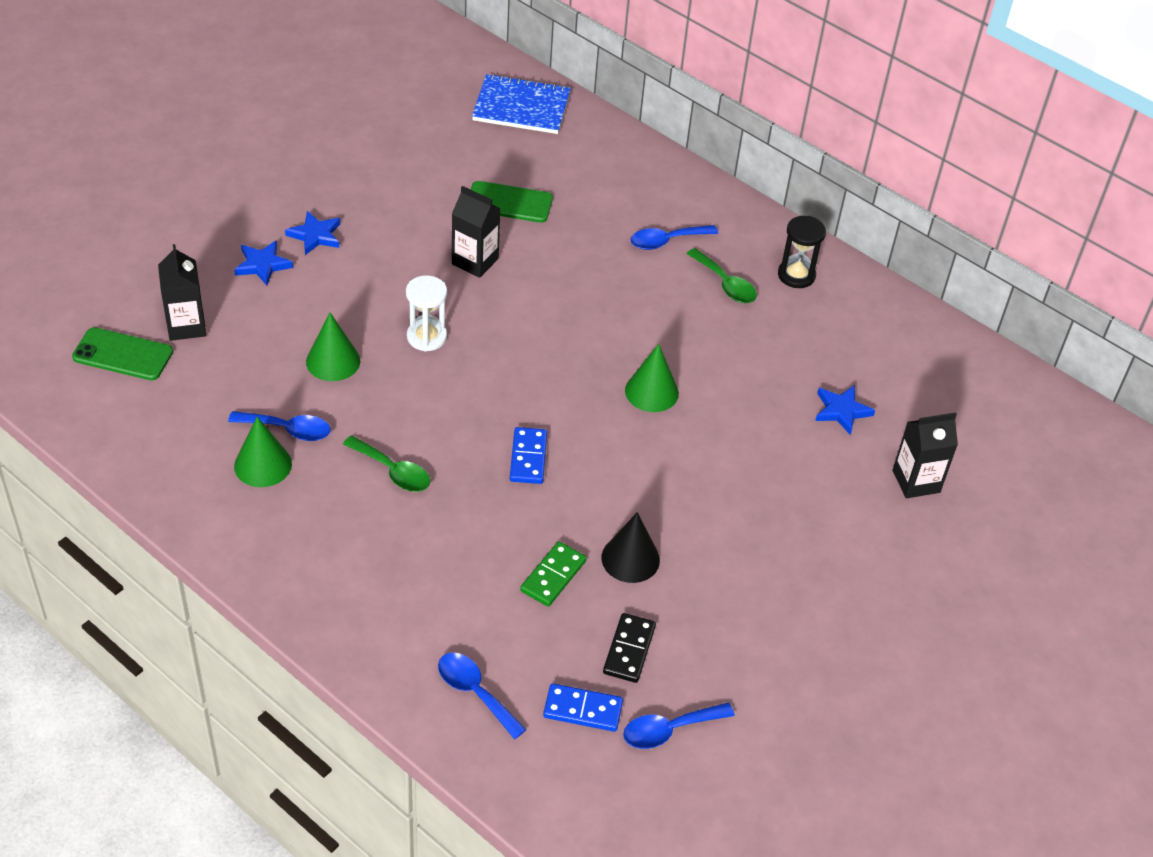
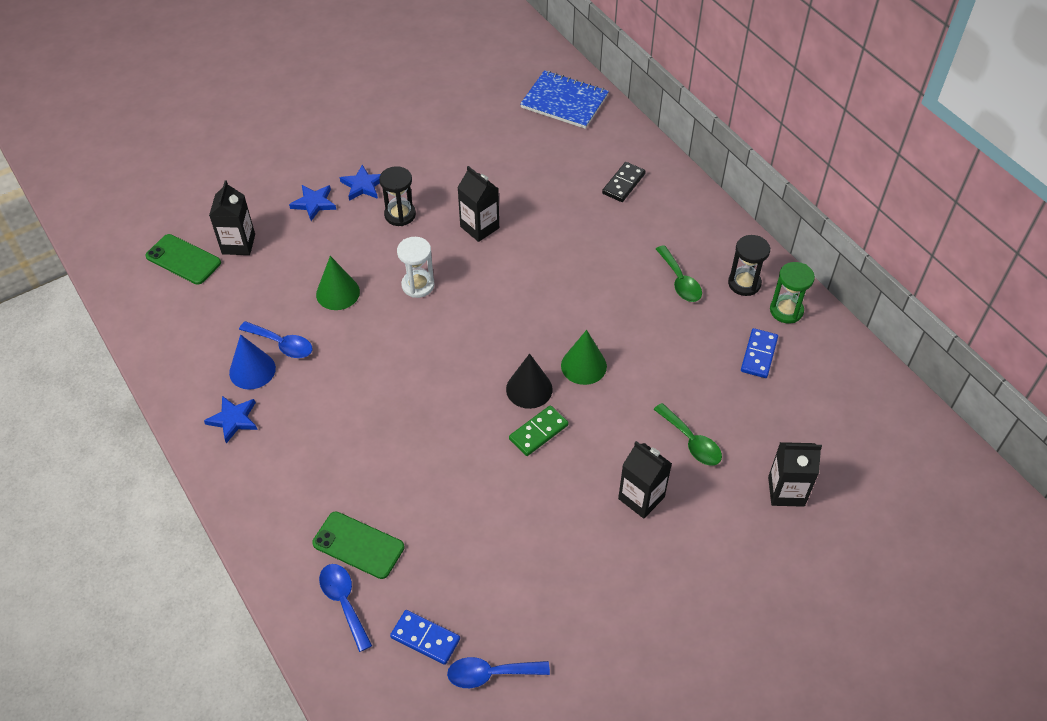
camera: 20 degrees right, 5 degrees up
green cone [234,417,292,487] -> blue cone [229,334,276,389]
green spoon [343,435,430,492] -> green spoon moved to [653,403,722,466]
green phone [471,181,553,223] -> green phone moved to [312,511,405,579]
blue domino [510,427,547,484] -> blue domino moved to [741,328,778,378]
green domino [520,541,587,607] -> green domino moved to [509,405,569,456]
black cone [601,512,660,583] -> black cone moved to [506,353,553,409]
black domino [603,613,656,683] -> black domino moved to [602,162,646,202]
blue spoon [630,225,718,250] -> none
blue star [815,385,875,435] -> blue star moved to [204,396,258,443]
none -> black hourglass [379,166,416,226]
none -> black carton [618,441,672,519]
none -> green hourglass [770,262,815,323]

